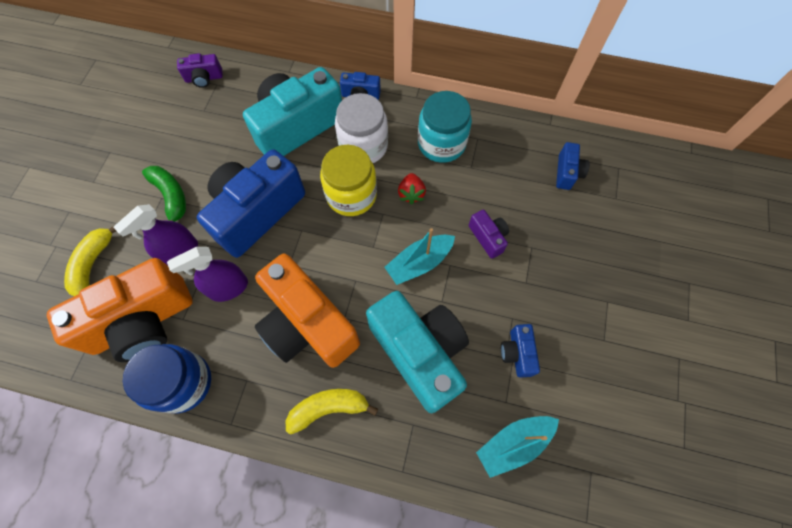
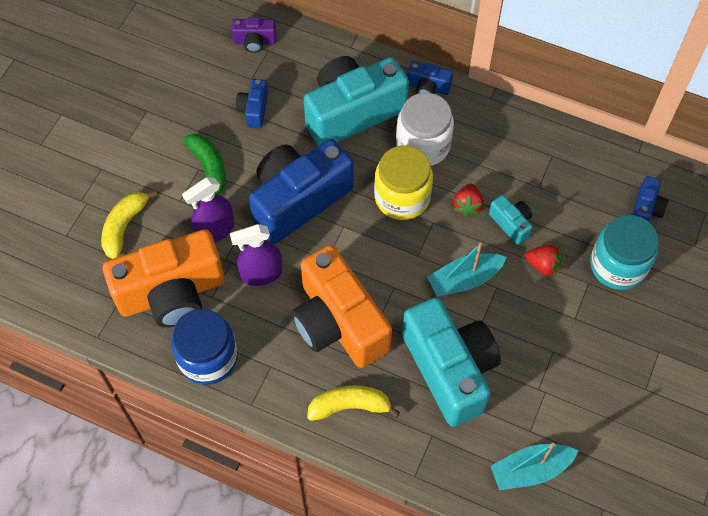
camera: 10 degrees right, 5 degrees down
turquoise jar [418,91,472,163] -> turquoise jar moved to [590,215,659,290]
purple camera [469,210,509,259] -> red strawberry [525,245,562,277]
blue camera [501,324,540,378] -> blue camera moved to [236,79,268,128]
none -> turquoise camera [489,195,532,245]

